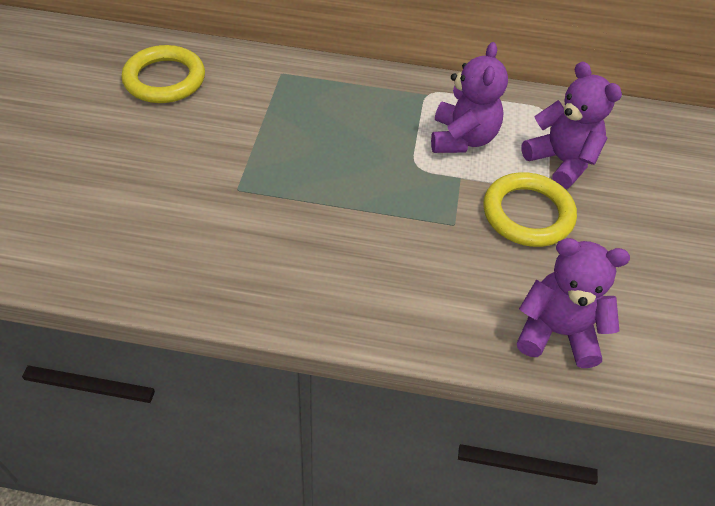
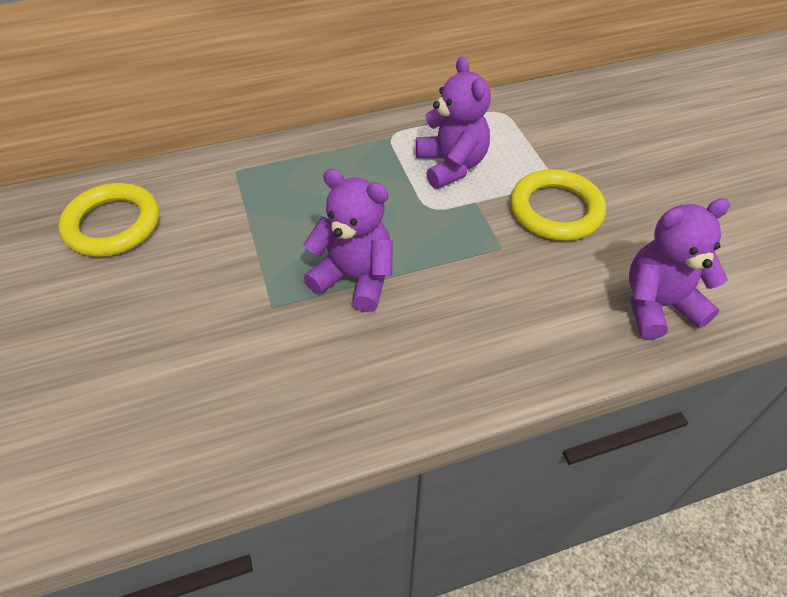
camera: 25 degrees left, 0 degrees up
purple teddy bear [521,62,622,189] -> purple teddy bear moved to [304,169,393,312]

